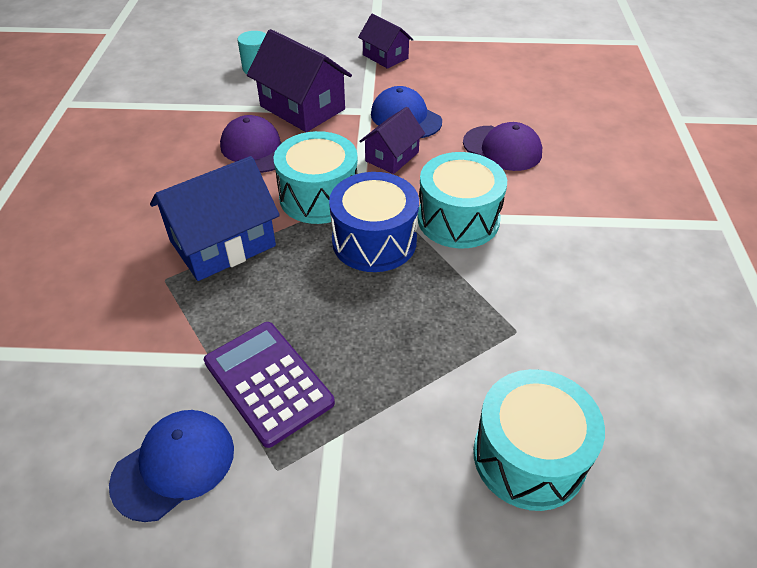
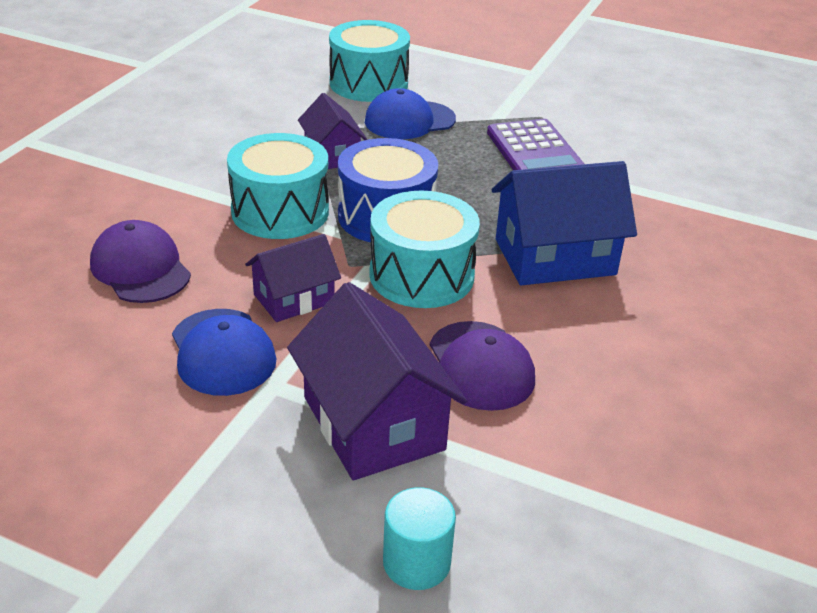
camera: 160 degrees left, 10 degrees down
blue cap [109,410,234,522] -> blue cap moved to [365,88,456,139]
purple house [358,13,414,69] -> purple house moved to [298,93,367,169]

